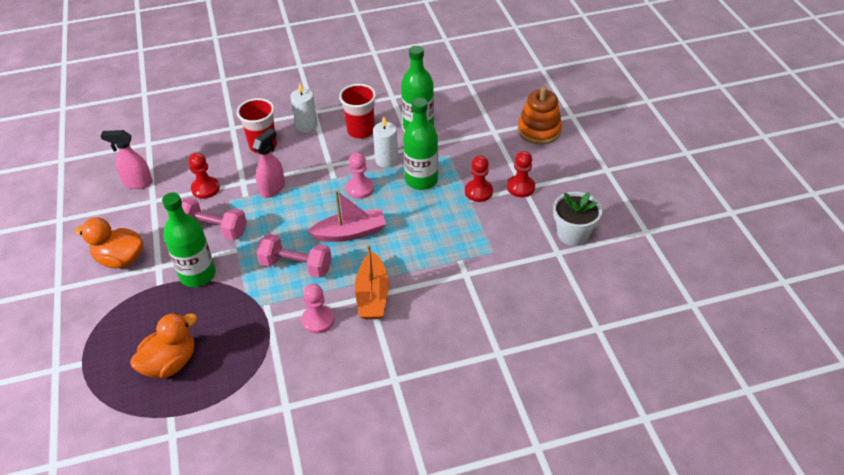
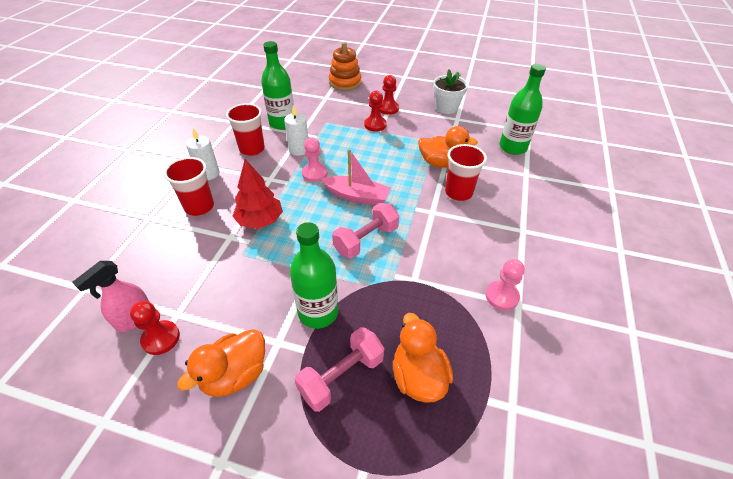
camera: 60 degrees left, 0 degrees up
pink dumbbell [182,198,247,240] -> pink dumbbell moved to [294,327,384,412]
red pawn [189,153,220,199] -> red pawn moved to [130,301,180,355]
pink spray bottle [252,128,285,198] -> red tree [232,159,283,229]
pink pawn [302,284,334,334] -> pink pawn moved to [485,259,525,311]
pink boat [307,190,386,242] -> pink boat turned 90 degrees clockwise [321,149,391,205]
orange boat [355,244,389,319] -> none
green bottle [403,98,438,190] -> green bottle moved to [499,64,546,155]
none -> orange duck [418,126,478,168]
none -> red cup [445,144,487,201]

